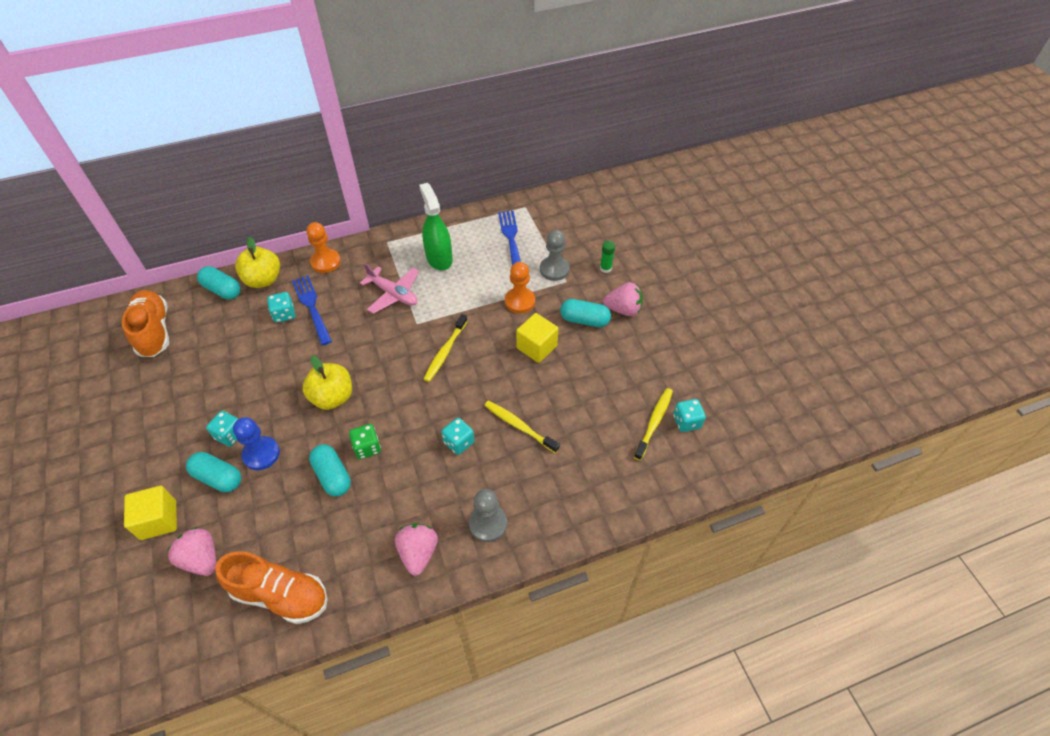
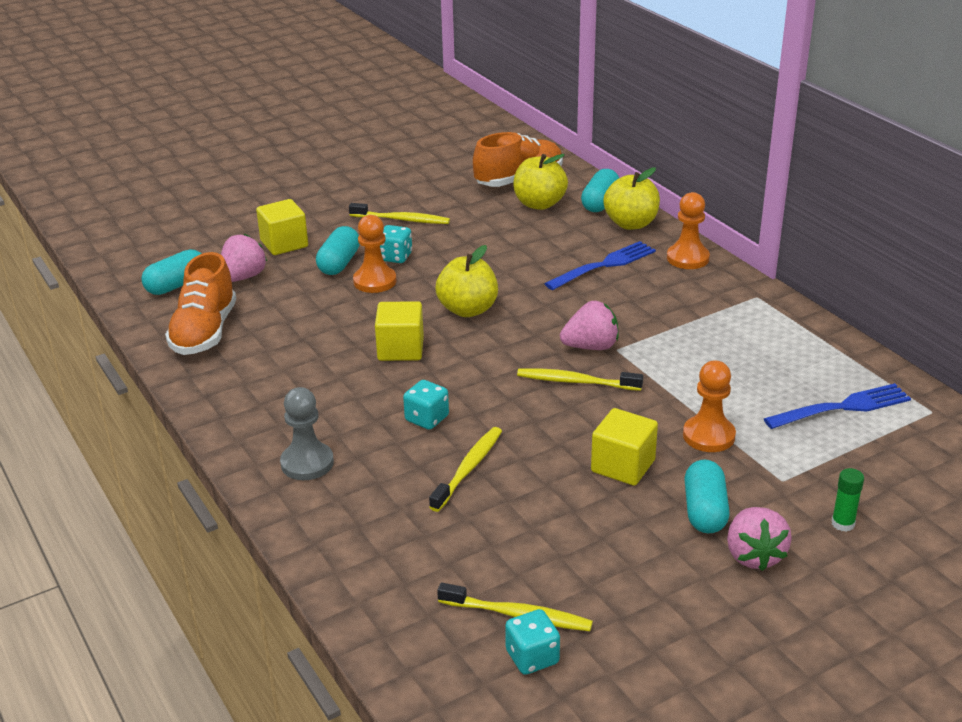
camera: 80 degrees right, 20 degrees down
blue pawn [233,417,280,470] -> orange pawn [353,215,396,293]
turquoise dice [267,292,295,323] -> none
turquoise capsule [309,444,351,497] -> turquoise capsule moved to [141,249,202,295]
green dice [349,424,381,459] -> yellow cube [375,301,424,361]
pink plane [360,263,419,314] -> none
pink strawberry [395,523,438,576] -> pink strawberry moved to [560,301,618,350]
green spray bottle [419,183,453,270] -> none
grey pawn [540,230,569,281] -> none
none -> yellow toothbrush [349,203,450,224]
none -> yellow apple [513,154,568,210]

